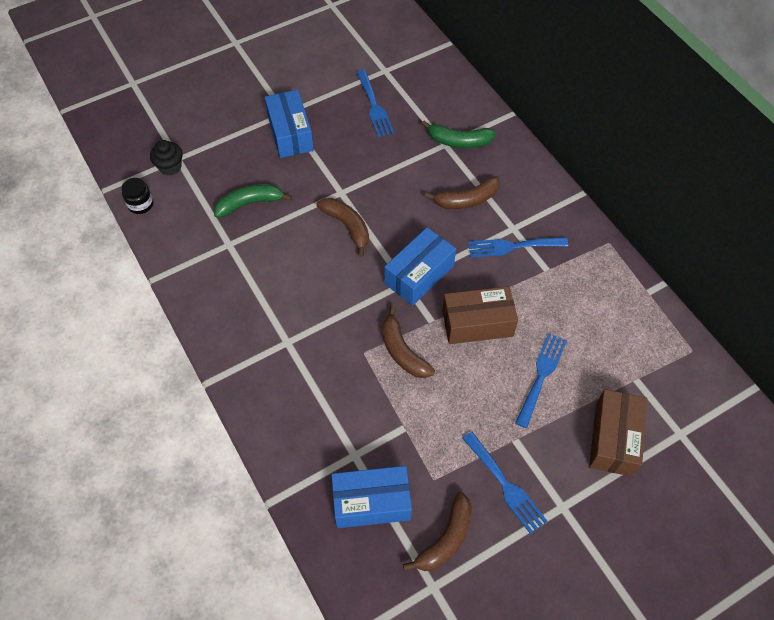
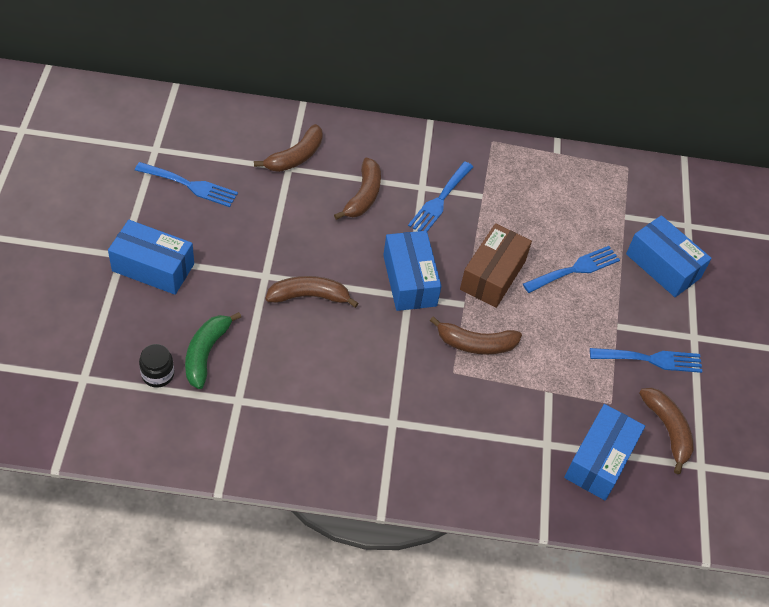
camera: 60 degrees left, 5 degrees down
black jar [122,178,153,214] -> black jar moved to [139,344,174,388]
black cupcake [150,140,183,176] -> none
green banana [422,120,496,148] -> brown banana [254,124,323,172]
blue fork [515,333,567,428] -> blue fork turned 90 degrees clockwise [523,246,620,293]
brown box [589,389,647,477] -> blue box [626,215,712,297]

